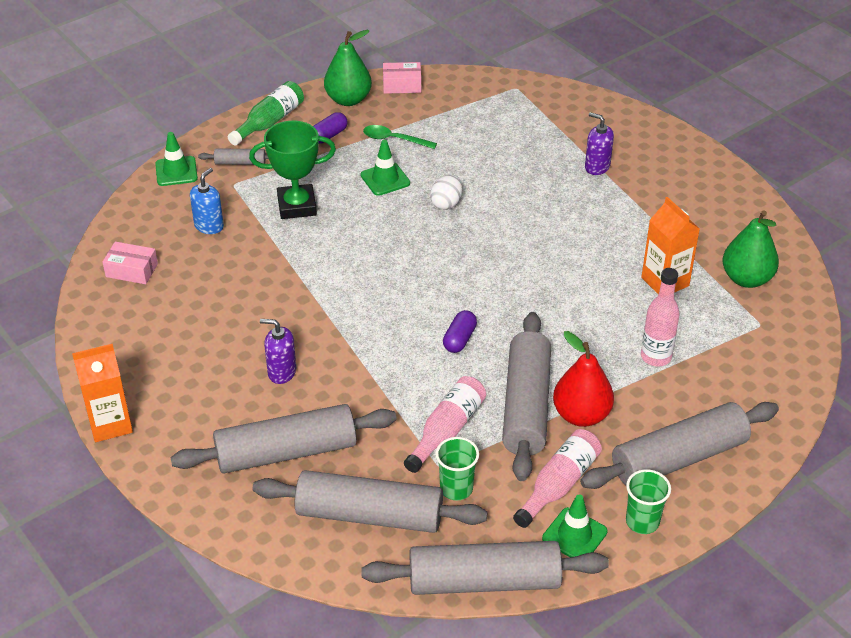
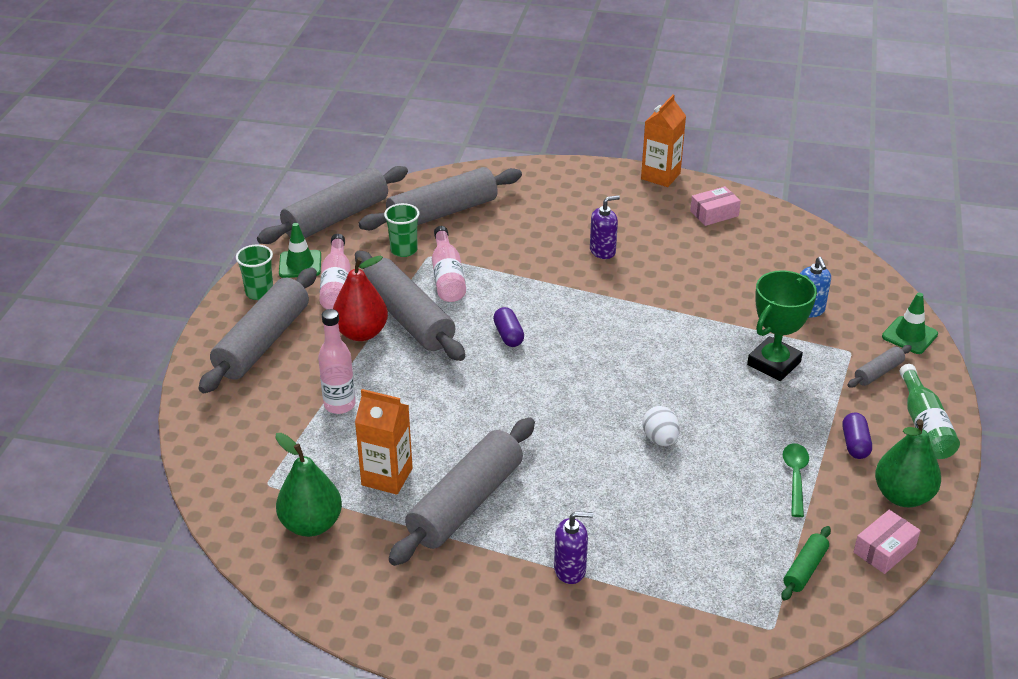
camera: 140 degrees right, 5 degrees down
pink box [103,242,158,284] -> pink box moved to [690,186,741,226]
grey rolling pin [171,404,397,473] -> grey rolling pin moved to [388,418,535,566]
green traffic cone [361,140,410,196] -> none
green spoon [363,125,437,149] -> green spoon turned 60 degrees counterclockwise [783,443,809,517]
none -> green rolling pin [781,526,831,601]

